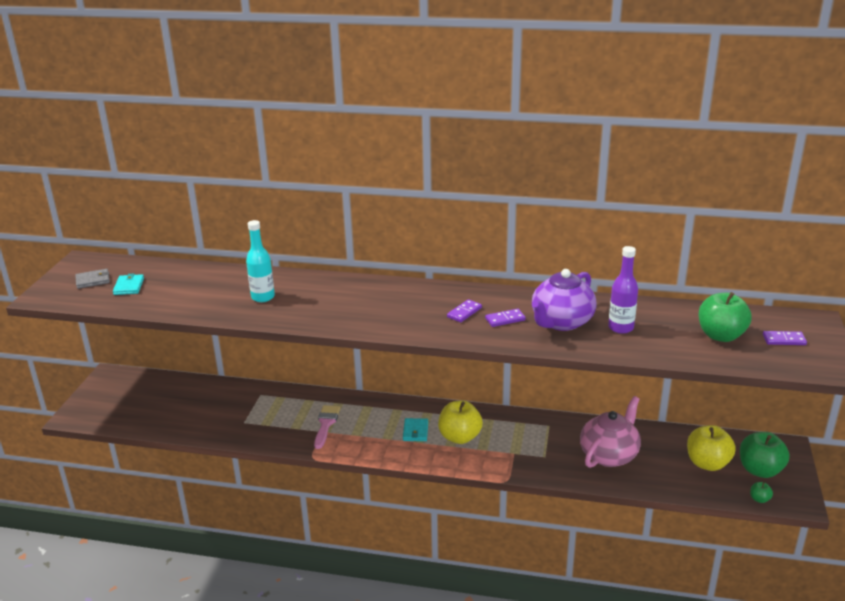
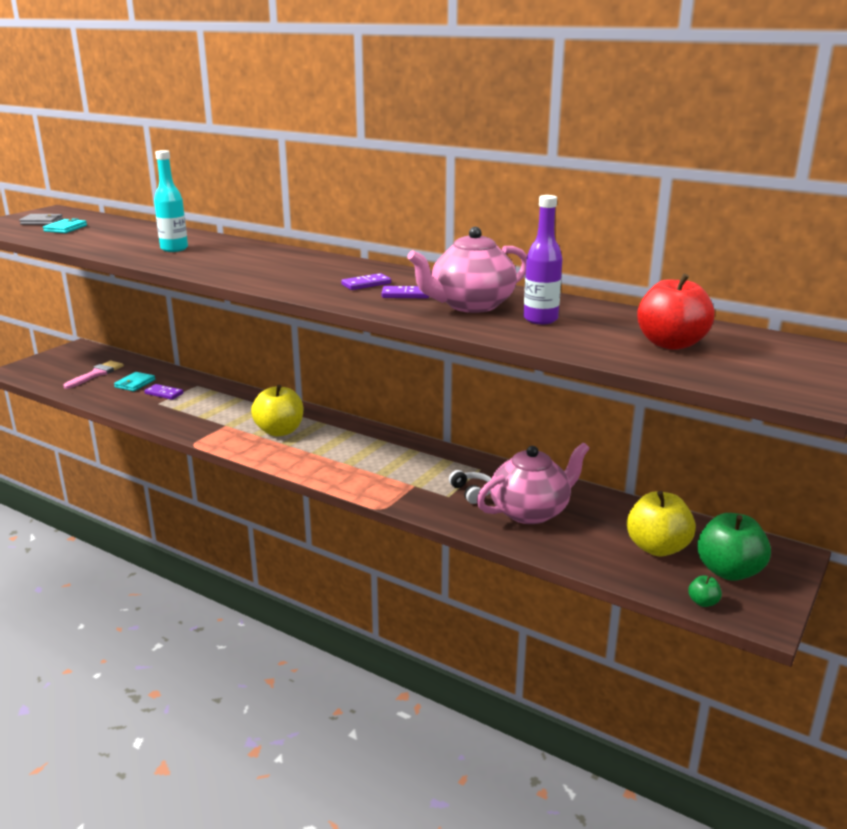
camera: 20 degrees right, 5 degrees down
pink brush [314,405,340,449] -> pink brush moved to [63,361,124,389]
turquoise wallet [403,418,428,441] -> turquoise wallet moved to [114,372,155,391]
yellow apple [438,400,483,444] -> yellow apple moved to [251,385,303,437]
purple teapot [532,269,597,331] -> pink teapot [407,227,527,313]
green apple [699,292,752,342] -> red apple [637,273,714,350]
purple domino [763,331,807,345] -> purple domino moved to [144,384,183,400]
none -> white headphones [449,470,492,504]

